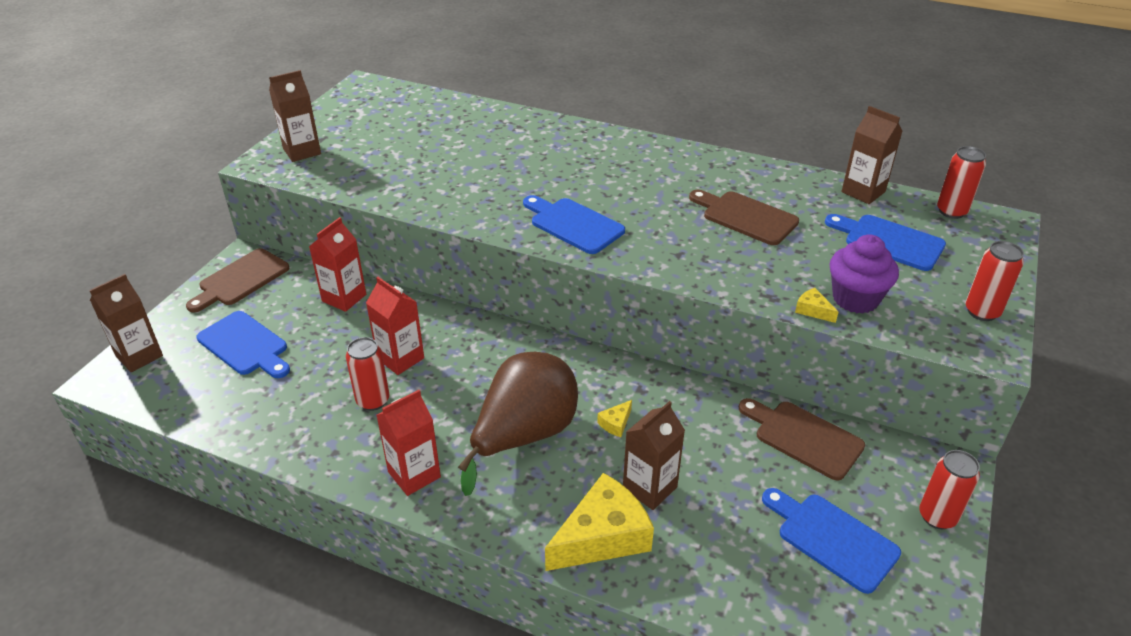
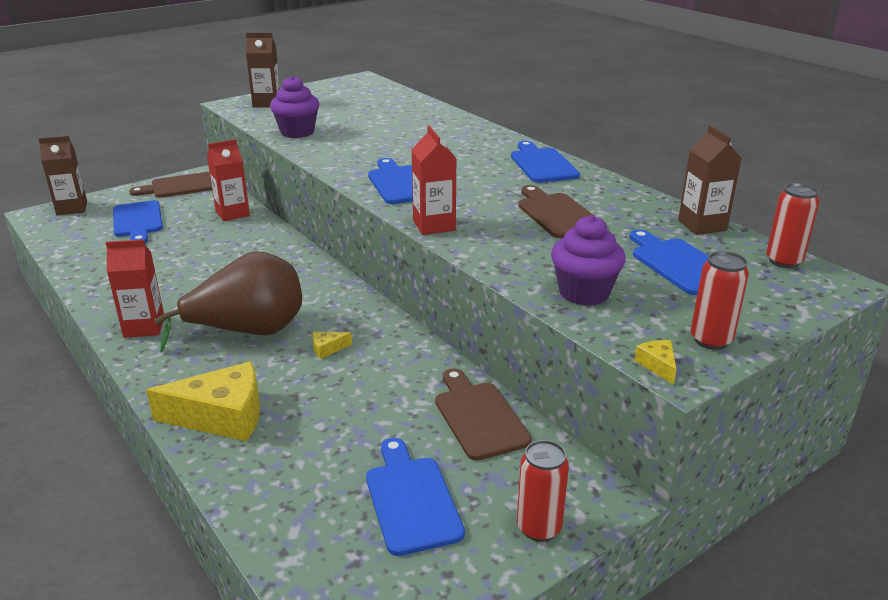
camera: 30 degrees right, 10 degrees down
red can [346,337,390,411] -> none
red carton [366,277,424,375] -> red carton moved to [412,126,457,235]
brown carton [623,401,685,510] -> none
yellow cheese [795,288,838,323] -> yellow cheese moved to [634,340,677,385]
none -> purple cupcake [270,76,319,138]
none -> blue cutting board [511,141,580,183]

